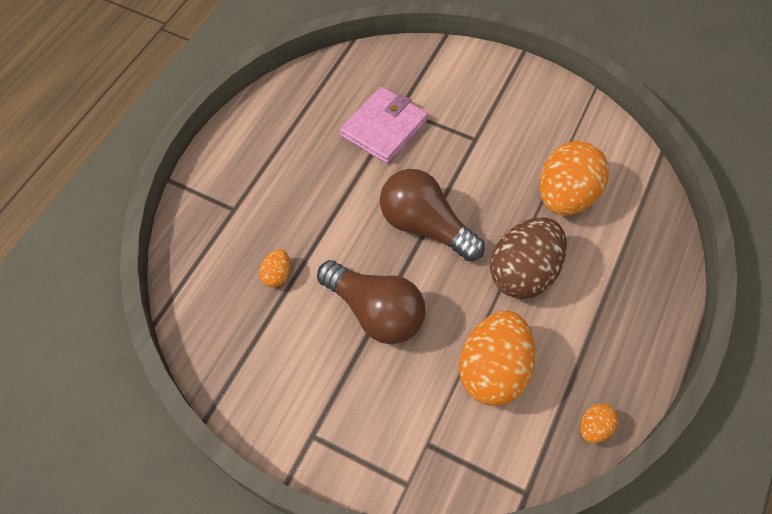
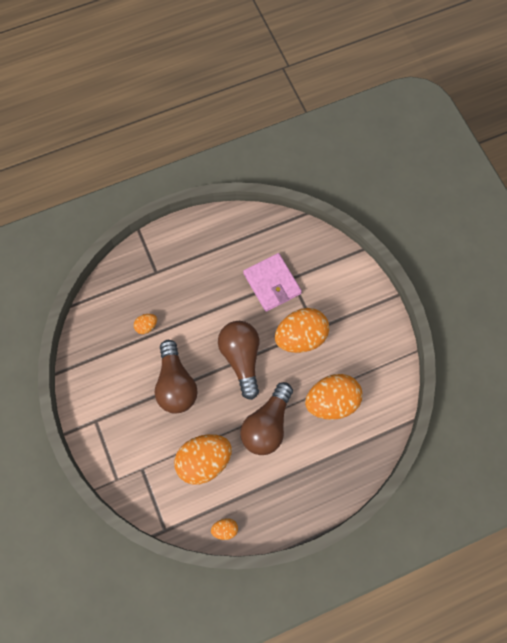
camera: 40 degrees right, 10 degrees up
pink wallet [340,87,428,164] -> pink wallet turned 75 degrees clockwise [243,253,302,312]
brown egg [490,217,567,299] -> brown light bulb [240,382,293,455]
none -> orange egg [275,308,329,353]

